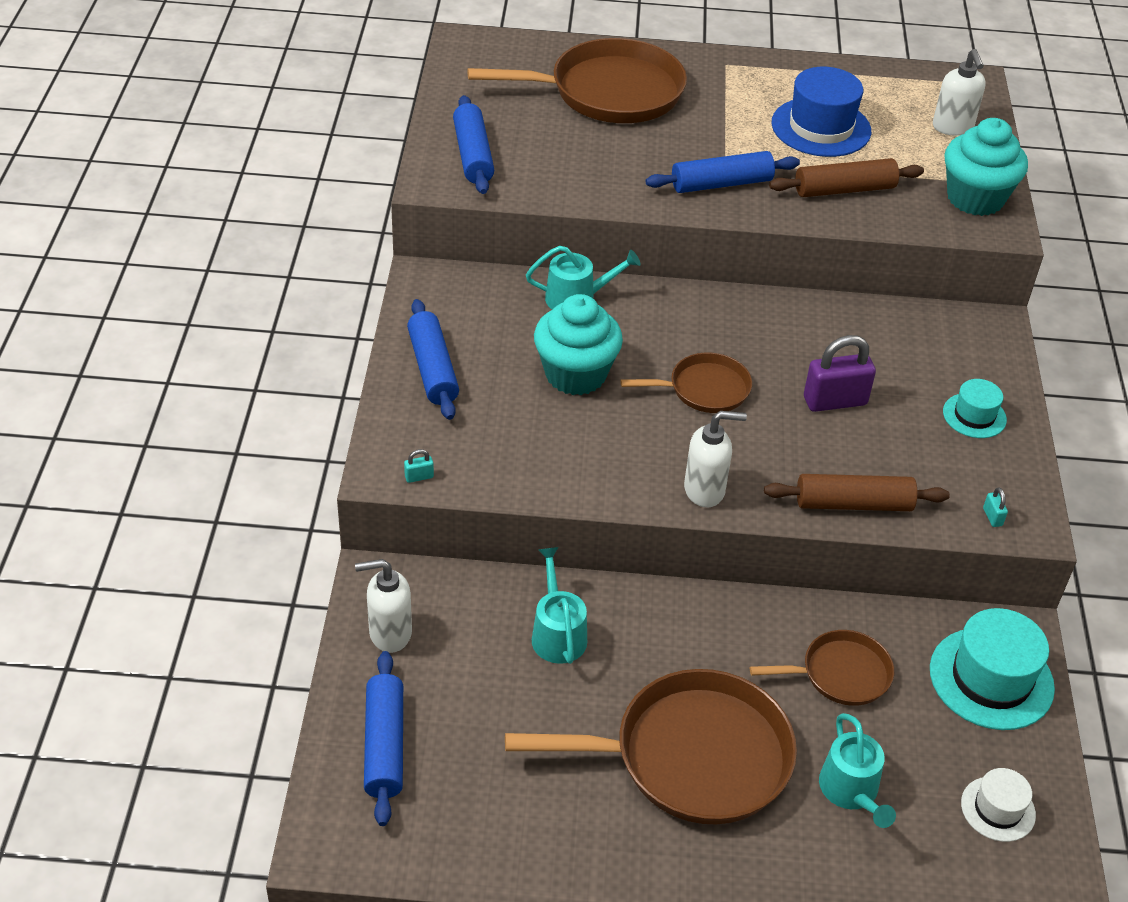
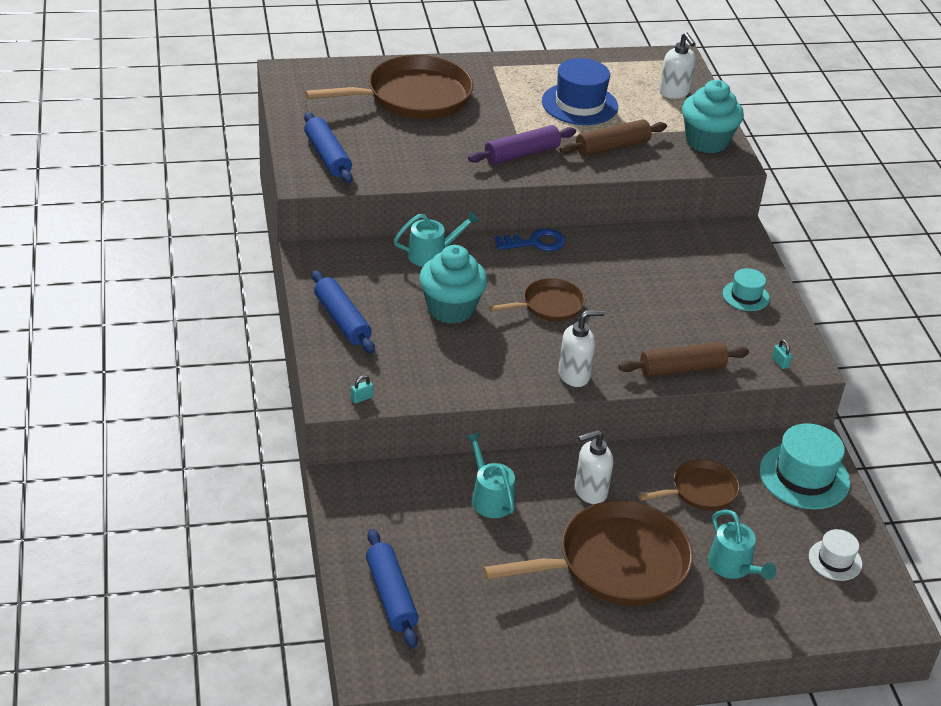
camera: 15 degrees left, 5 degrees down
white soap dispenser [355,559,412,653] -> white soap dispenser moved to [575,430,613,504]
blue rolling pin [646,151,800,193] -> purple rolling pin [468,125,576,165]
purple padlock [804,335,876,412] -> none
none -> blue key [495,228,566,251]

